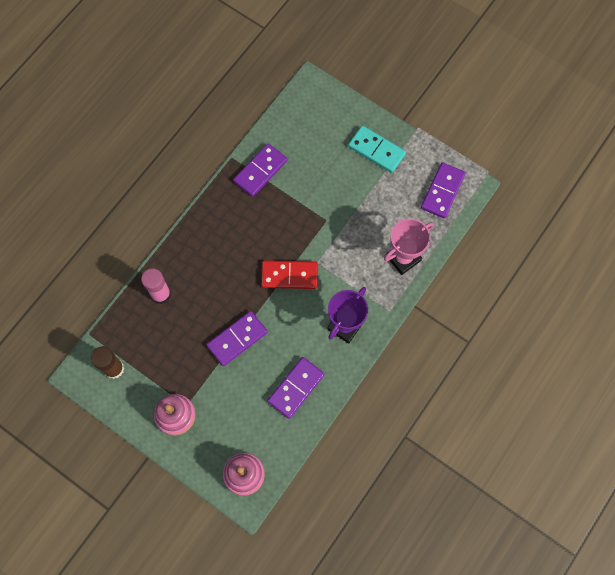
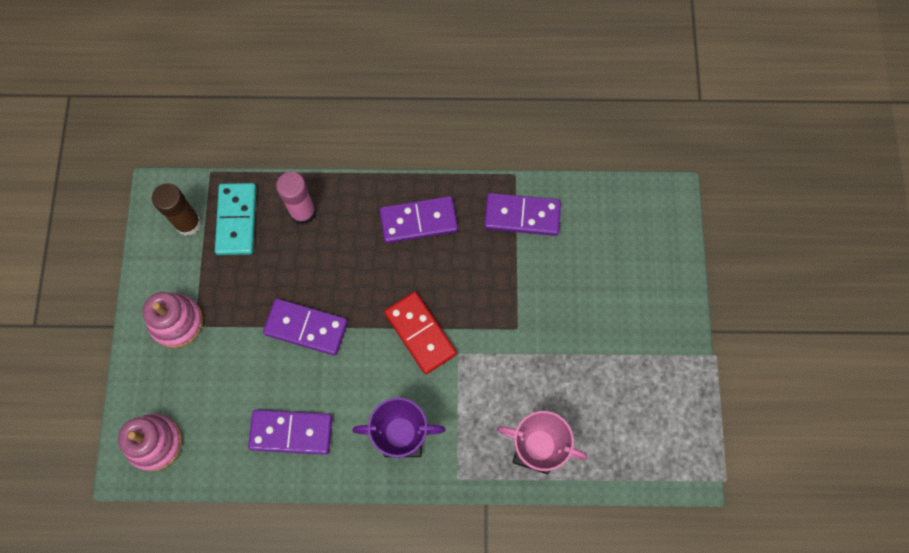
camera: 55 degrees right, 0 degrees up
turquoise domino [348,125,406,173] -> turquoise domino moved to [215,183,257,255]
purple domino [421,162,466,219] -> purple domino moved to [379,196,458,243]

